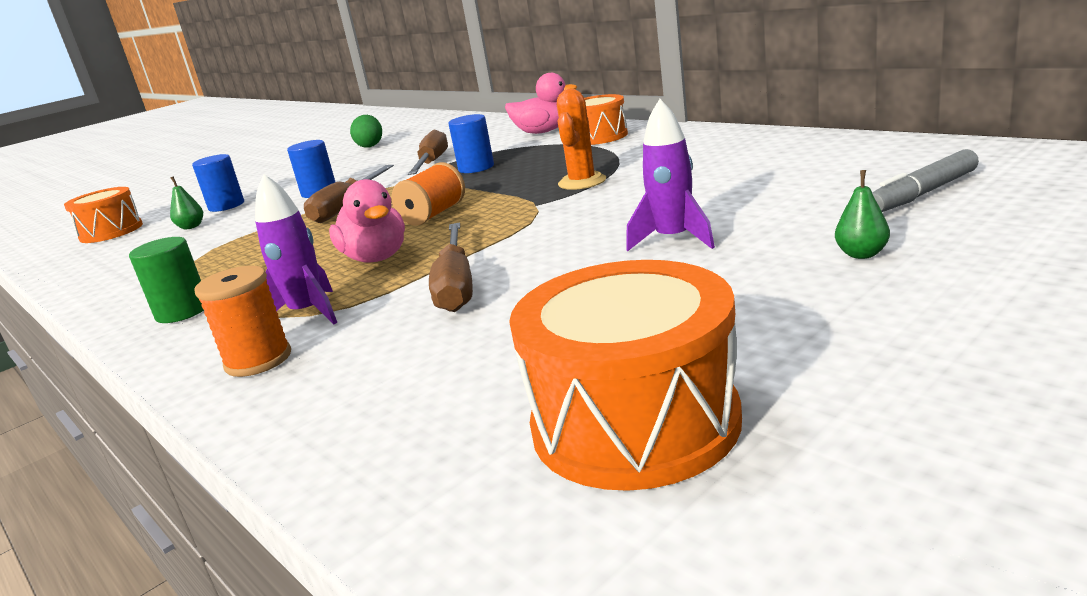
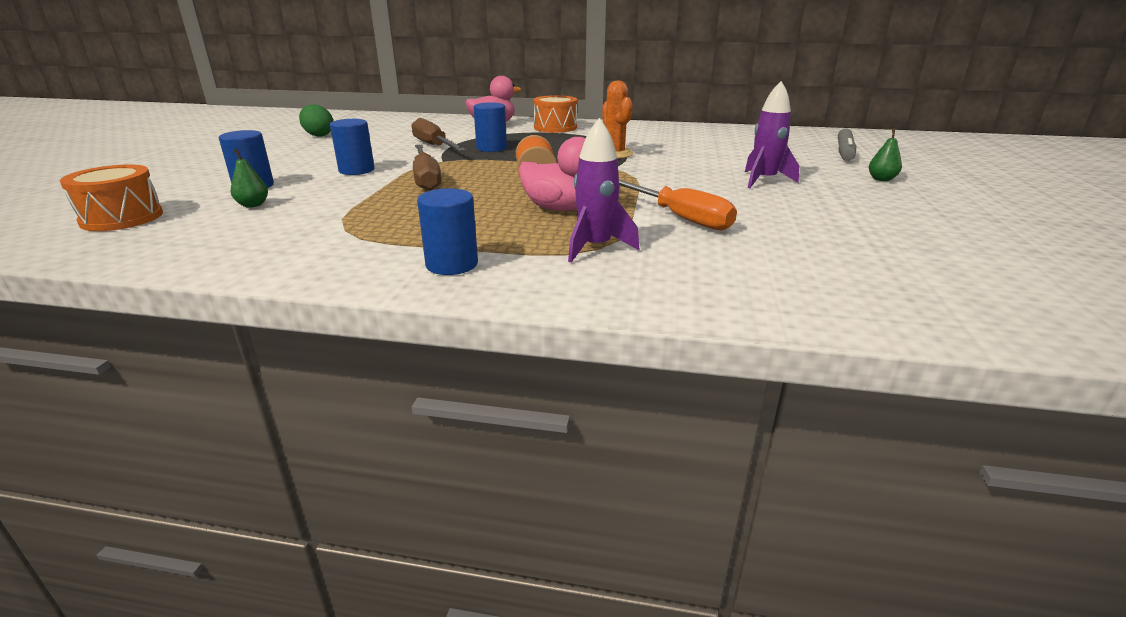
camera: 40 degrees left, 5 degrees up
green cylinder [129,237,204,323] -> blue cylinder [417,188,478,275]
orange spool [194,266,291,377] -> none
brown screwdriver [429,222,473,312] -> orange screwdriver [619,180,737,230]
orange drum [509,260,742,491] -> none

